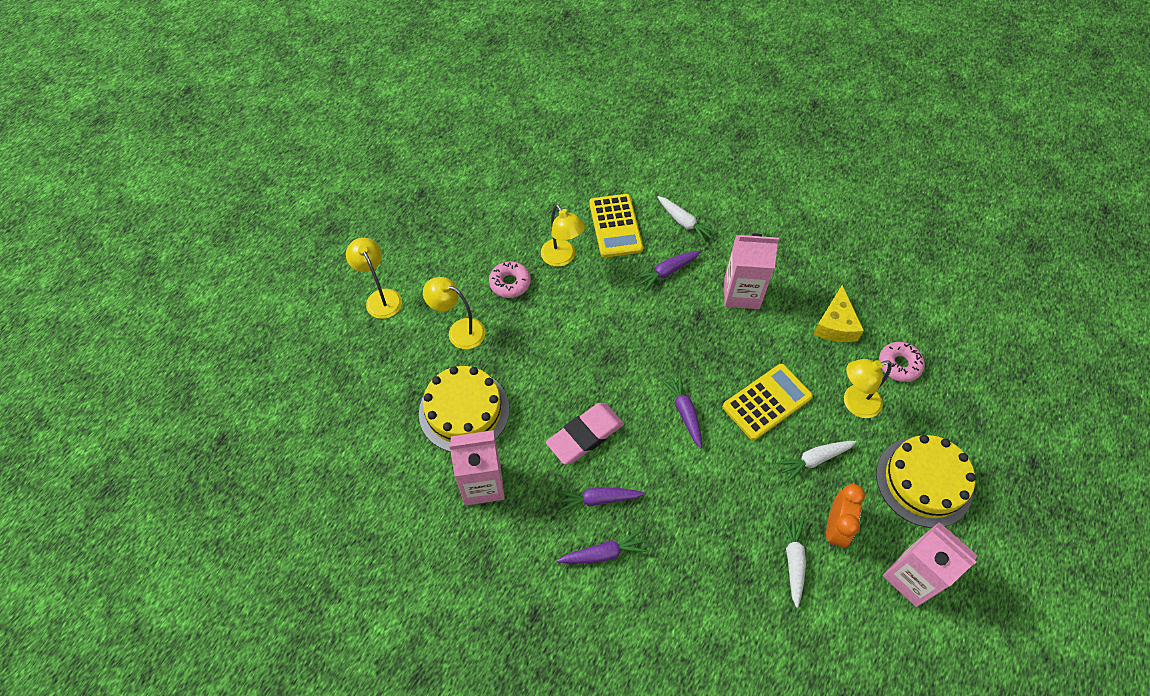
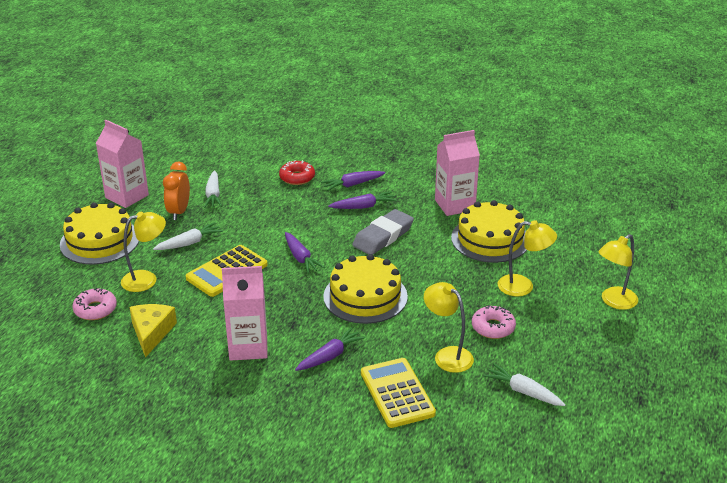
camera: 170 degrees right, 25 degrees down
yellow lamp [346,238,402,319] -> yellow lamp turned 90 degrees clockwise [599,234,638,310]
pink eraser [546,403,624,465] -> grey eraser [352,209,414,255]
white carrot [658,196,718,243] -> white carrot moved to [483,364,566,406]
none -> red donut [279,160,315,185]
none -> yellow cake [323,254,408,324]

